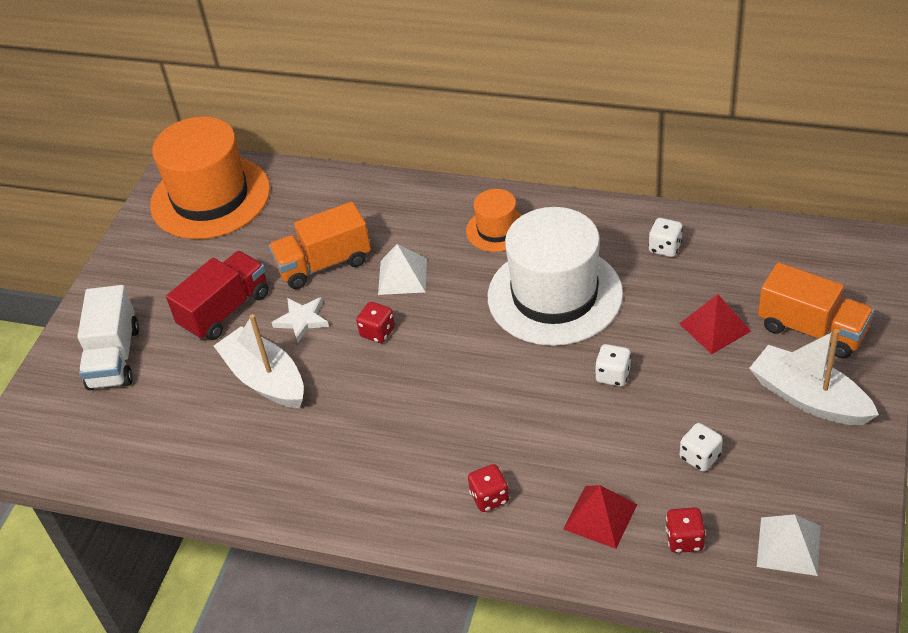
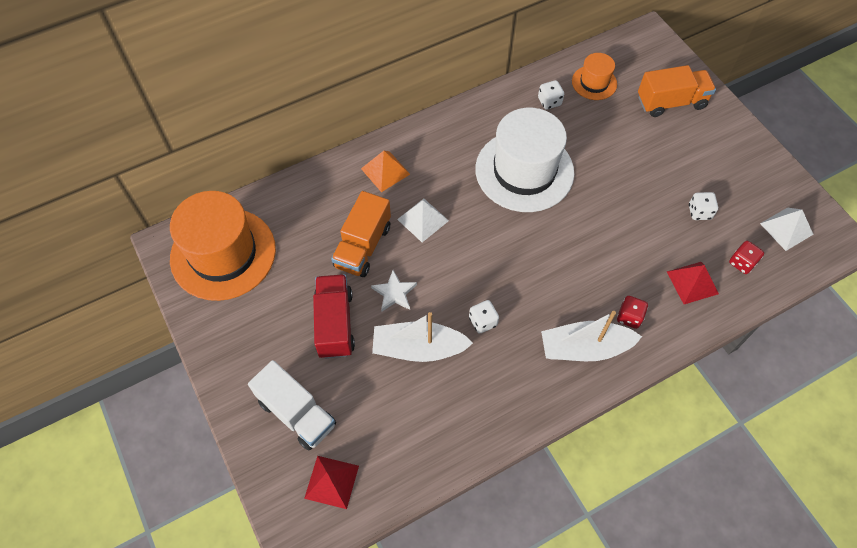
camera: 50 degrees left, 15 degrees up
red dice [356,302,395,343] -> none
orange hat [466,189,522,252] -> orange hat moved to [572,53,617,100]
white dice [595,344,631,386] -> white dice moved to [469,300,499,334]
red pyramid [679,294,751,354] -> red pyramid moved to [304,456,359,509]
white boat [749,329,879,425] -> white boat moved to [541,311,642,361]
none -> orange pyramid [361,151,410,192]

